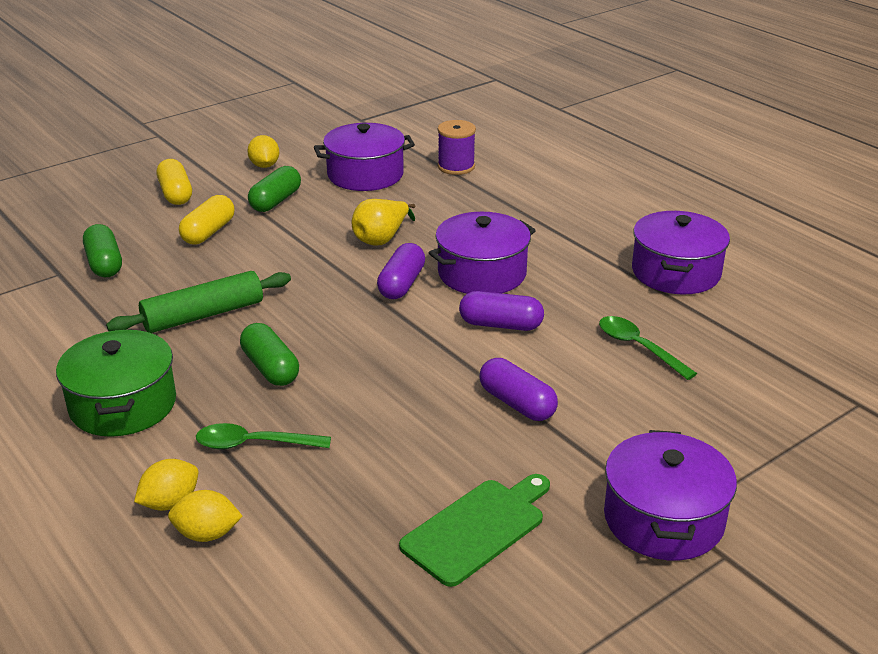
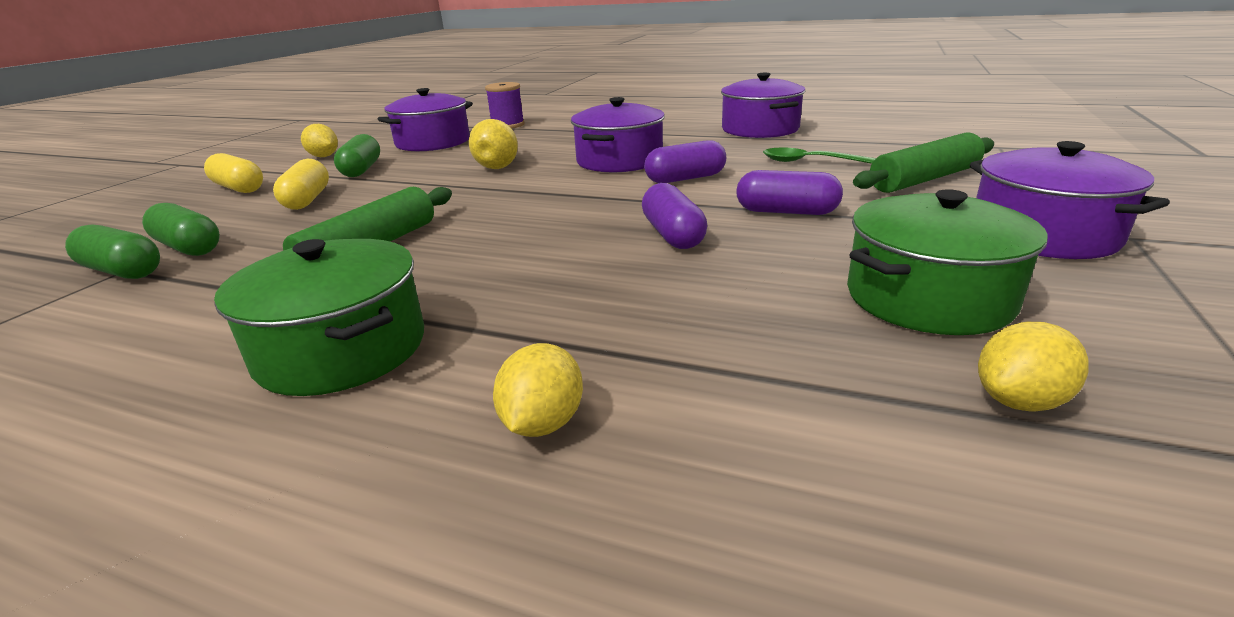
camera: 30 degrees left, 5 degrees down
yellow lemon [168,490,242,542] -> yellow lemon moved to [978,322,1089,411]
green spoon [196,423,331,449] -> none
green capsule [240,323,299,386] -> green capsule moved to [65,225,160,279]
purple capsule [377,243,425,299] -> purple capsule moved to [642,183,707,249]
green cutting board [399,474,550,587] -> green pot [847,189,1048,335]
none -> green rolling pin [853,132,994,193]

